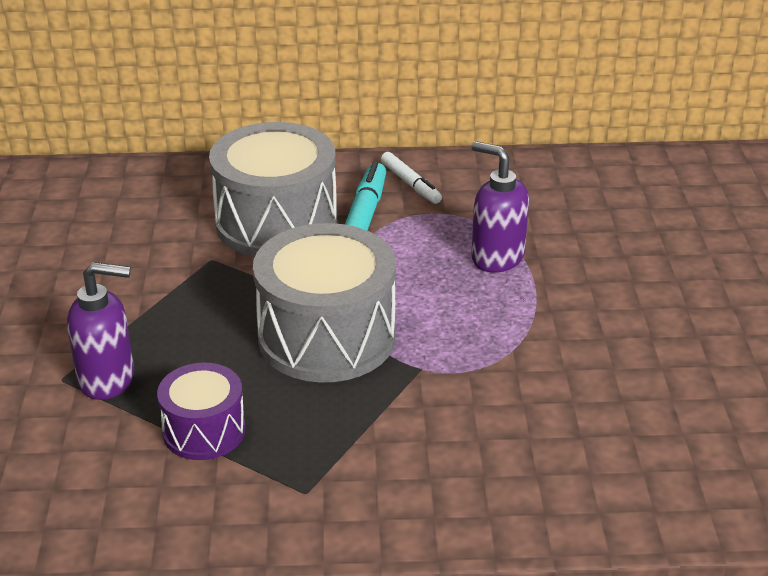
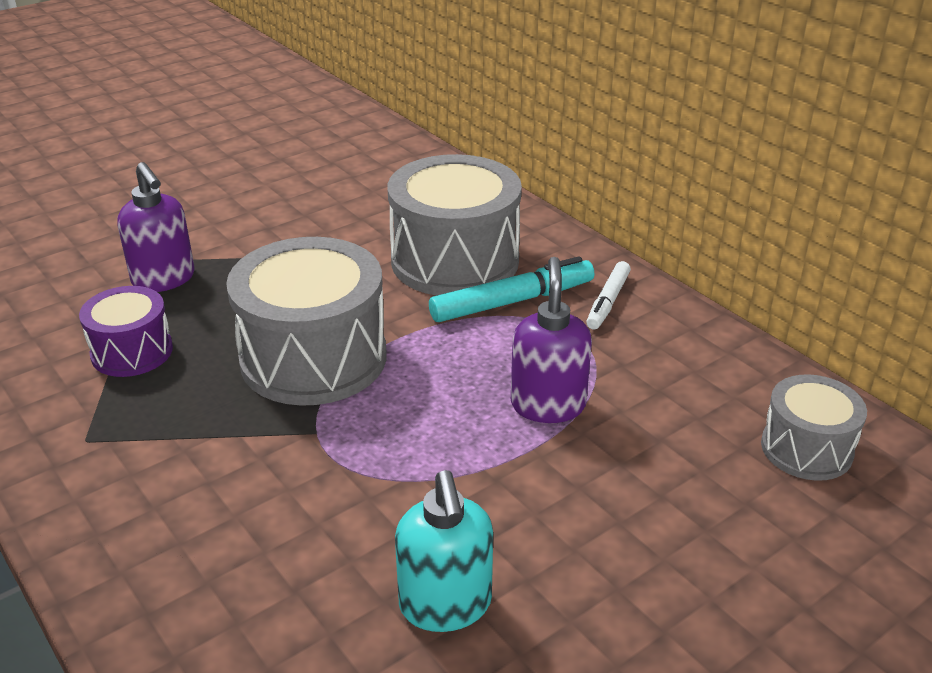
camera: 55 degrees right, 0 degrees up
none -> turquoise soap dispenser [395,470,493,632]
none -> grey drum [761,374,867,481]

